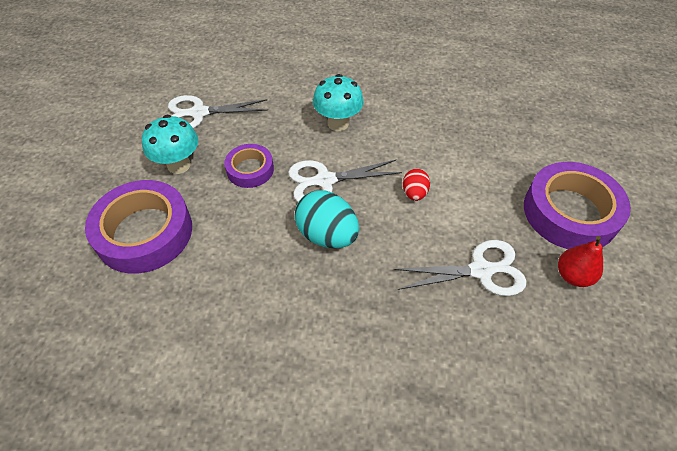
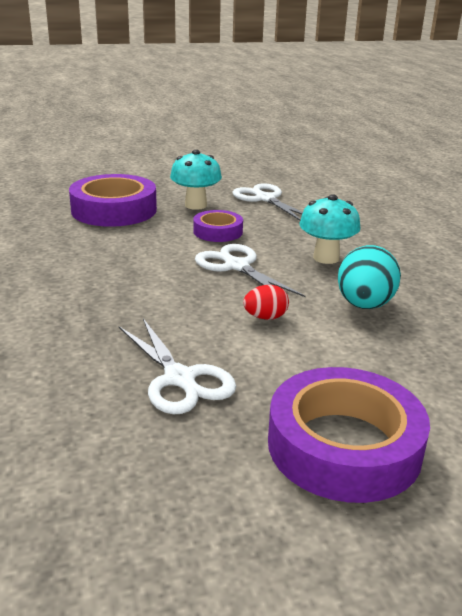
camera: 65 degrees right, 25 degrees down
turquoise egg [295,190,359,248] -> turquoise egg moved to [338,245,401,309]
red pear [558,236,603,287] -> none

